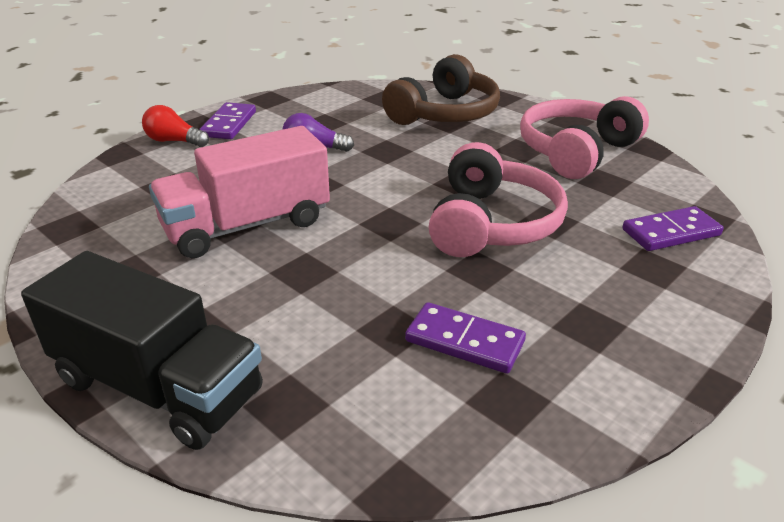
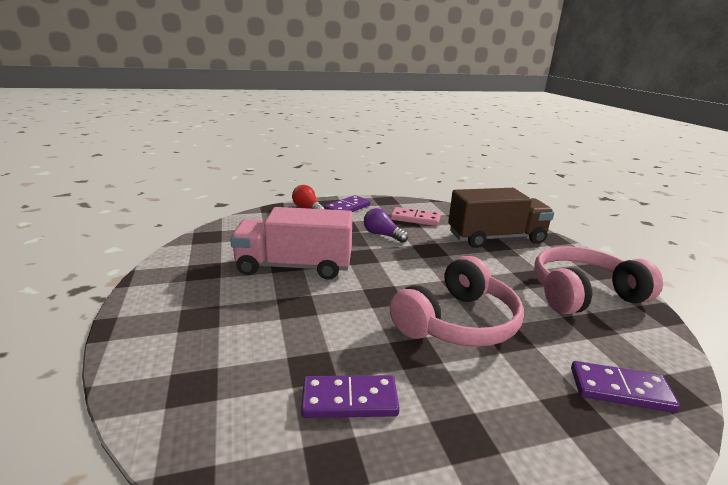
camera: 30 degrees right, 10 degrees down
black truck [21,251,263,450] -> none
brown headphones [382,54,500,125] -> brown truck [448,188,554,248]
purple domino [405,302,526,374] -> purple domino turned 60 degrees counterclockwise [301,375,400,418]
none -> pink domino [391,207,441,226]

